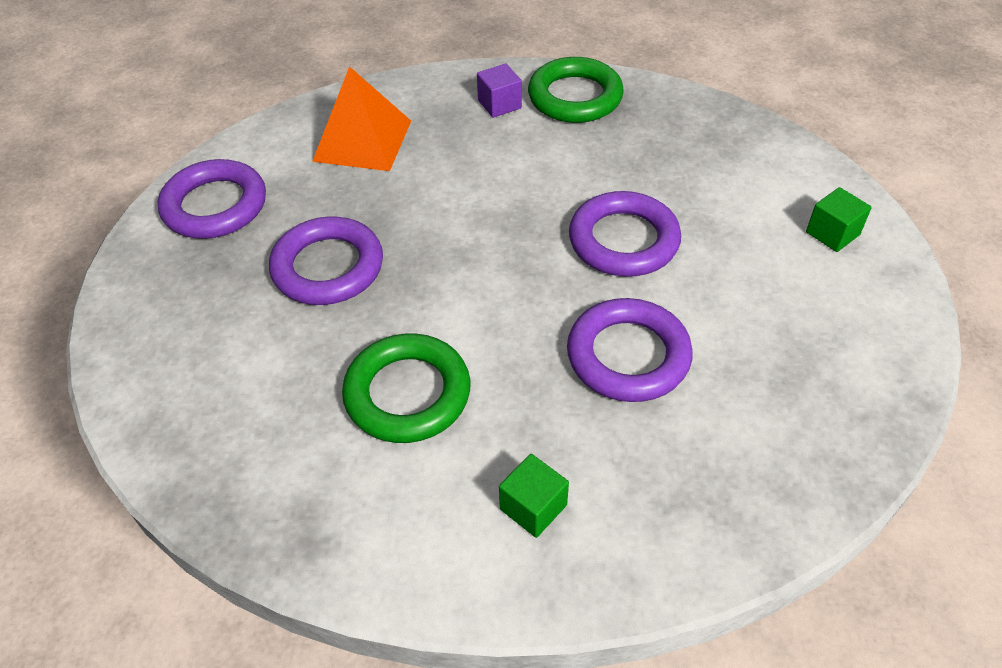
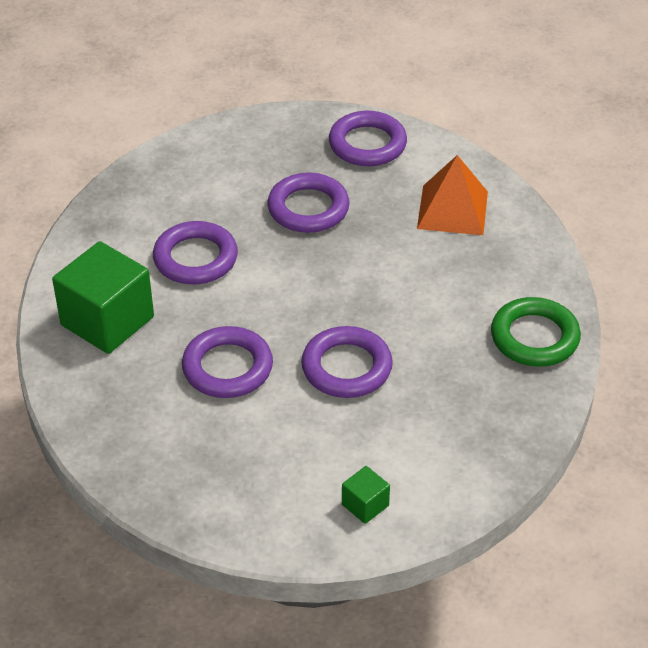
camera: 85 degrees right, 5 degrees down
green ring [342,333,471,443] -> purple ring [153,221,238,285]
purple cube [477,63,522,118] -> none
green cube [499,454,569,538] -> green cube [52,241,154,354], size x2.19

